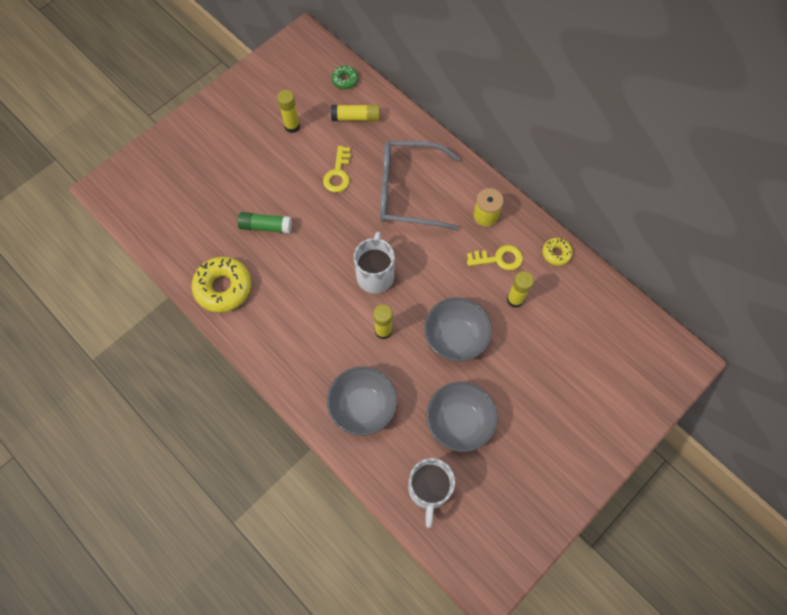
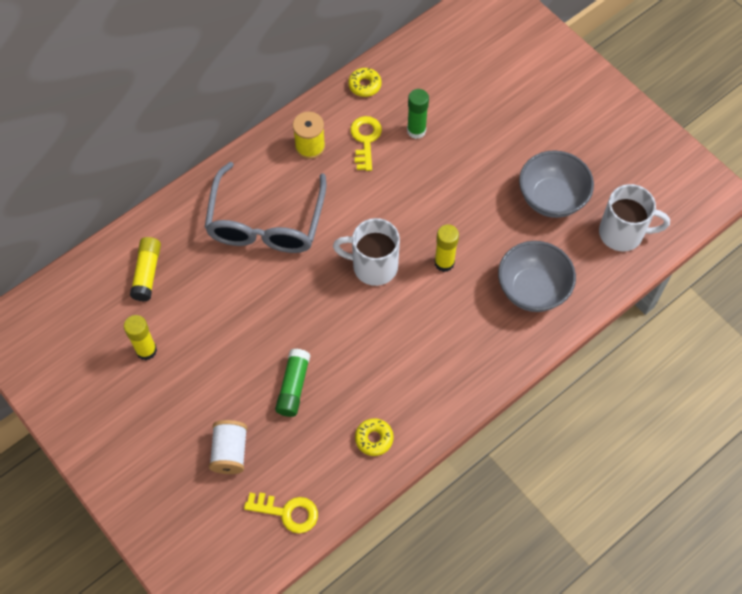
camera: 85 degrees left, 5 degrees down
yellow donut [192,257,251,313] -> yellow donut [355,418,394,456], size x0.52
yellow key [323,146,351,192] -> yellow key moved to [244,493,318,533]
green donut [331,66,358,89] -> none
grey bowl [424,297,492,362] -> none
yellow glue stick [507,271,534,308] -> green glue stick [407,89,429,139]
none -> white spool [209,420,248,474]

